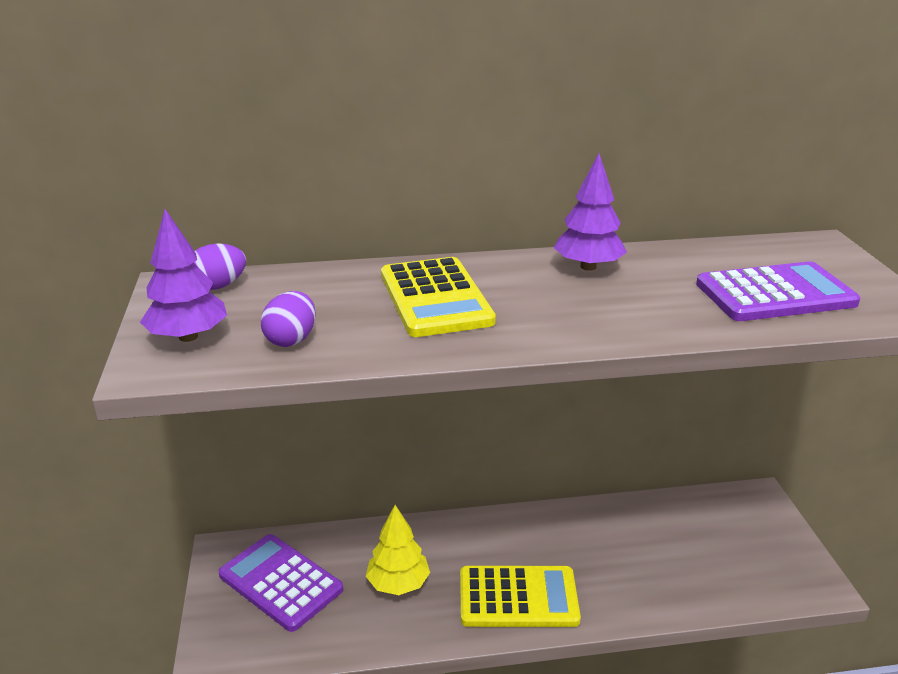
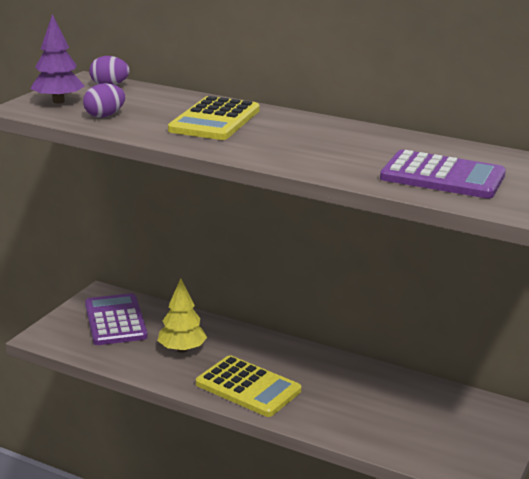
camera: 35 degrees right, 5 degrees down
purple tree [554,153,627,271] -> none

